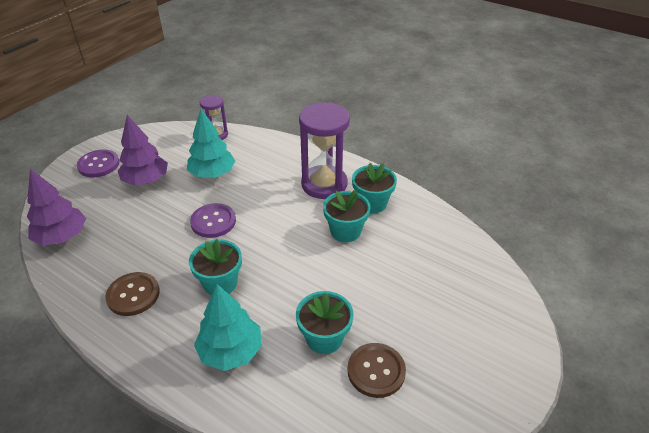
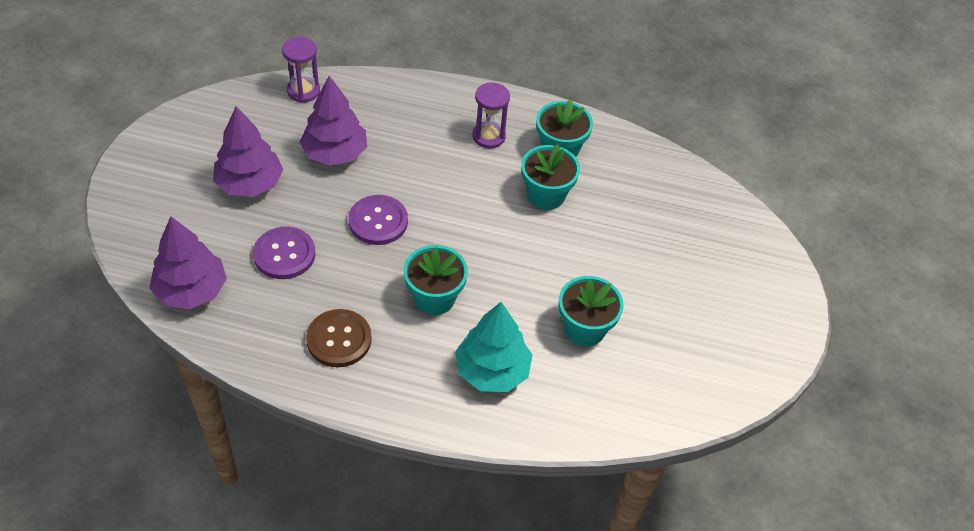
camera: 25 degrees left, 10 degrees up
purple button [77,150,119,177] -> purple button moved to [253,227,315,279]
turquoise tree [187,109,235,178] -> purple tree [300,76,367,166]
purple hourglass [299,102,350,199] -> purple hourglass [472,82,510,149], size x0.55
brown button [348,343,406,398] -> none

